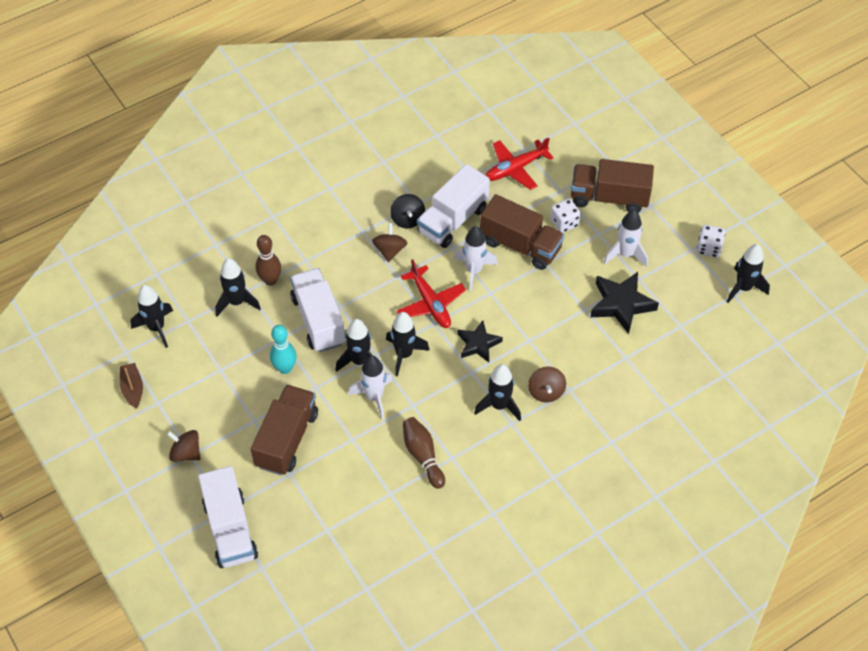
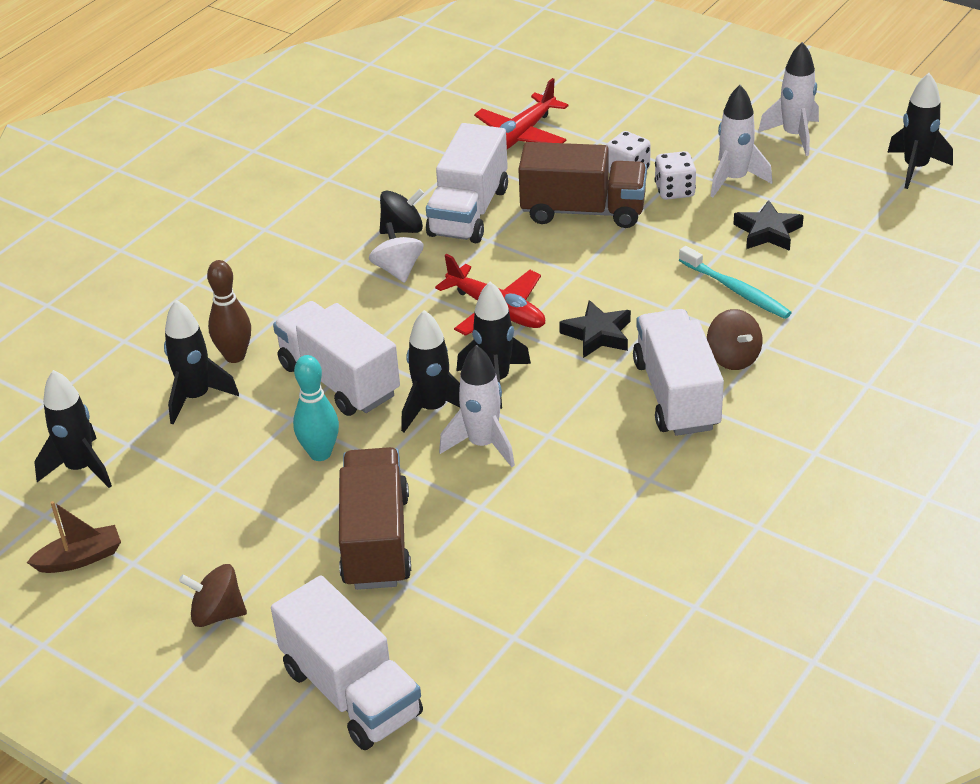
camera: 20 degrees left, 15 degrees down
brown boat [120,363,143,409] -> brown boat turned 105 degrees clockwise [27,501,121,573]
brown spinning top [372,223,407,262] -> white spinning top [369,222,424,283]
black spinning top [390,194,425,228] -> black spinning top turned 75 degrees counterclockwise [380,189,424,234]
brown bowling pin [403,417,445,489] -> none
white rocket [454,226,498,291] -> white rocket moved to [758,42,819,156]
black rocket [474,364,521,421] -> white truck [633,309,724,436]
brown truck [571,159,654,213] -> none
black star [590,272,659,334] -> black star [733,200,804,251], size x0.66
white dice [697,225,725,258] -> white dice moved to [655,151,696,200]
none -> turquoise toothbrush [679,246,792,319]

